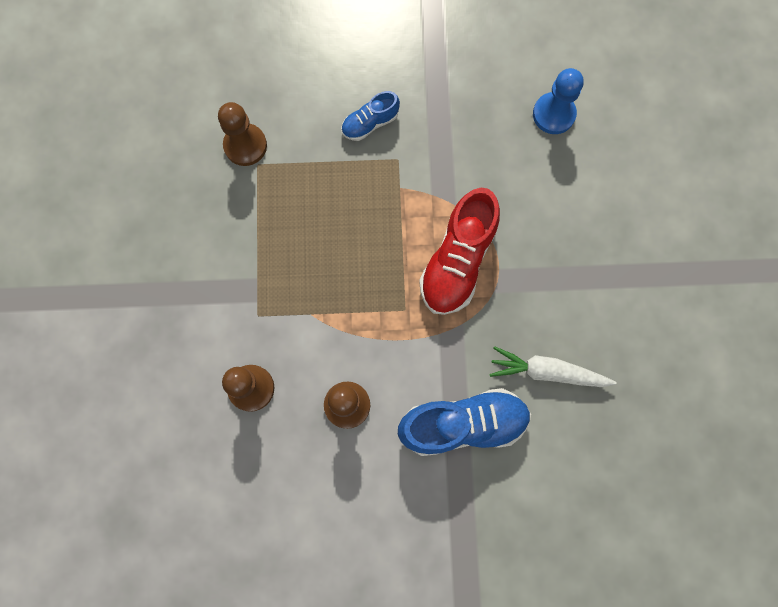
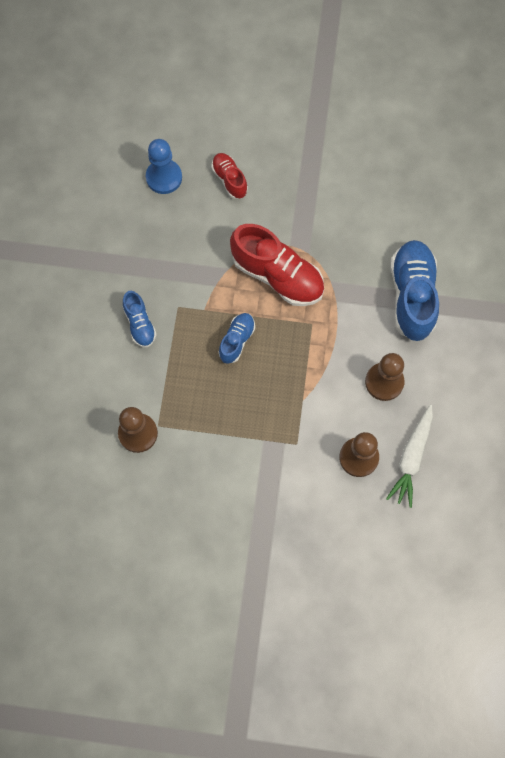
camera: 80 degrees left, 5 degrees down
white carrot [489,346,617,387] -> white carrot moved to [386,405,433,508]
none -> red shoe [211,153,248,199]
none -> blue shoe [219,313,255,364]

